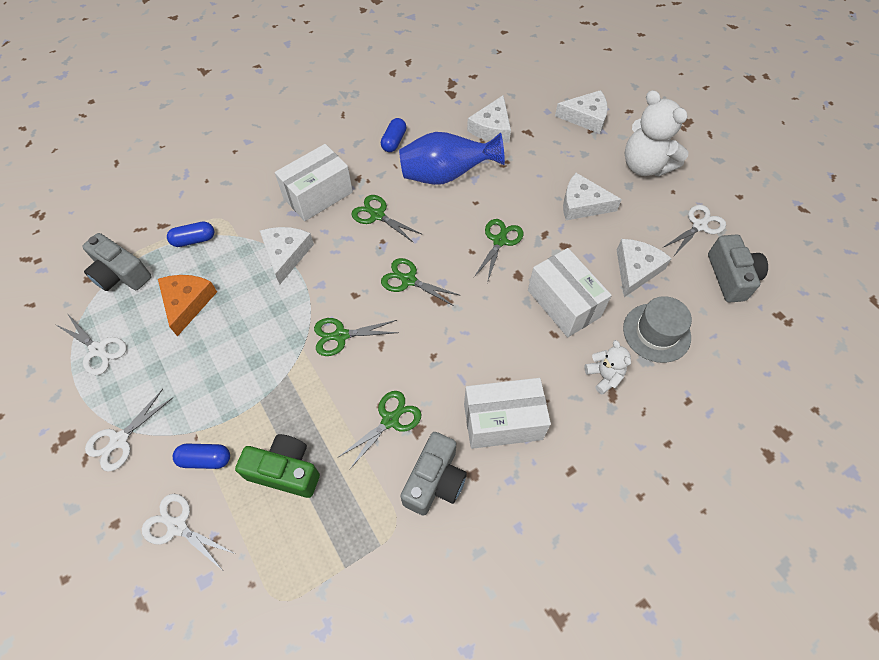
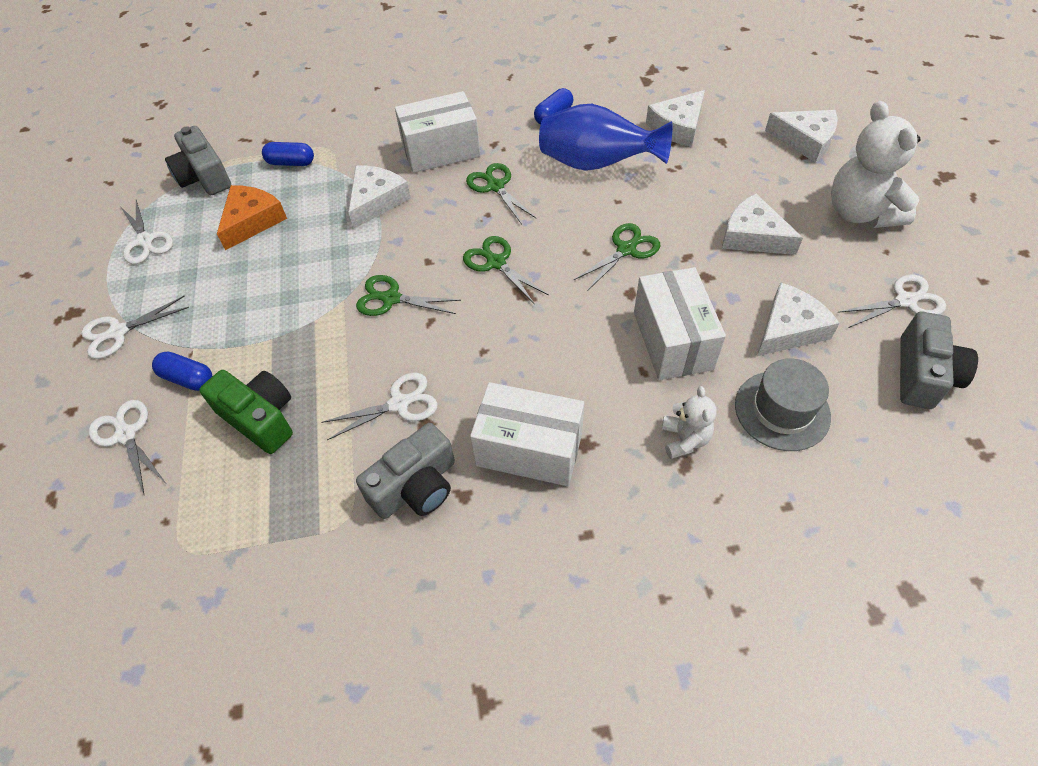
camera: 25 degrees right, 5 degrees down
green scissors [339,391,421,470] -> white scissors [321,373,438,440]

